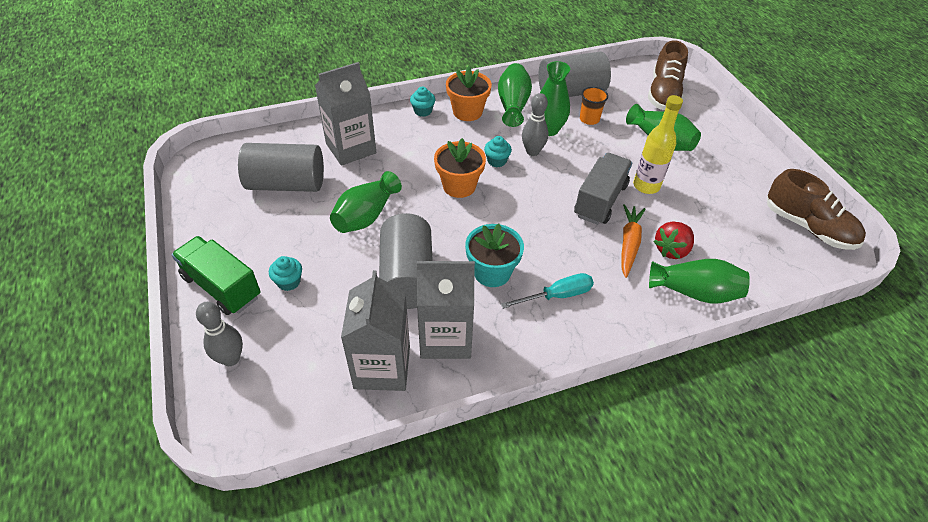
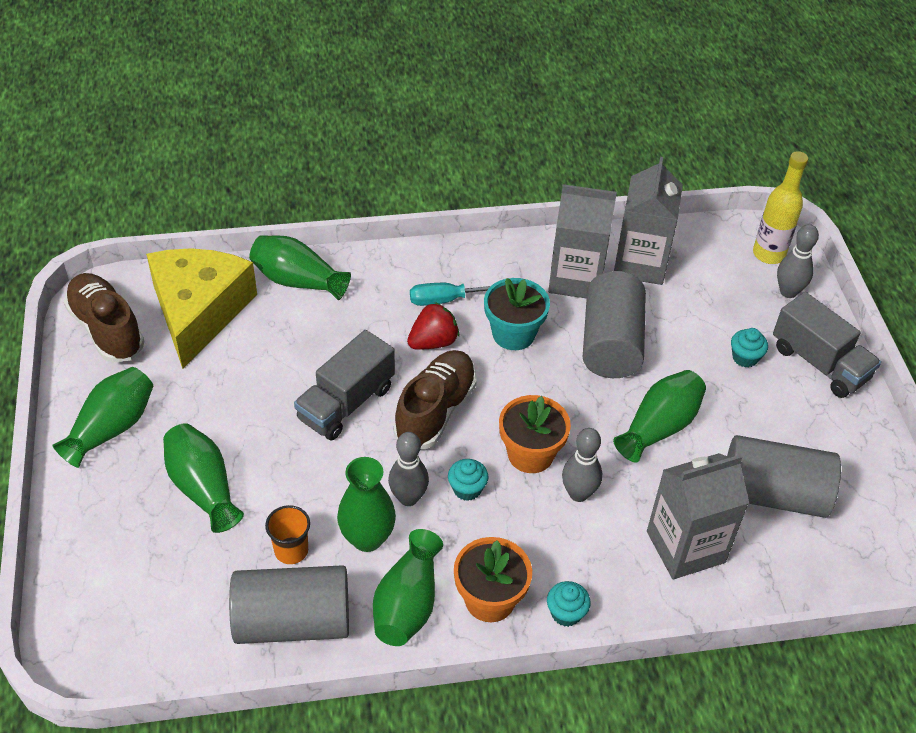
camera: 170 degrees left, 0 degrees up
green truck [171,236,261,315] -> grey truck [773,292,881,398]
orange carrot [621,204,645,278] -> none
yellow bottle [633,95,683,194] -> yellow bottle moved to [753,151,808,264]
brown shoe [648,40,688,110] -> brown shoe moved to [393,350,477,449]
red strawberry [653,222,694,259] -> red strawberry moved to [407,302,459,350]
none -> green vase [52,367,153,468]
none -> yellow cheese [146,248,257,369]
none -> grey bowling pin [562,428,602,502]

